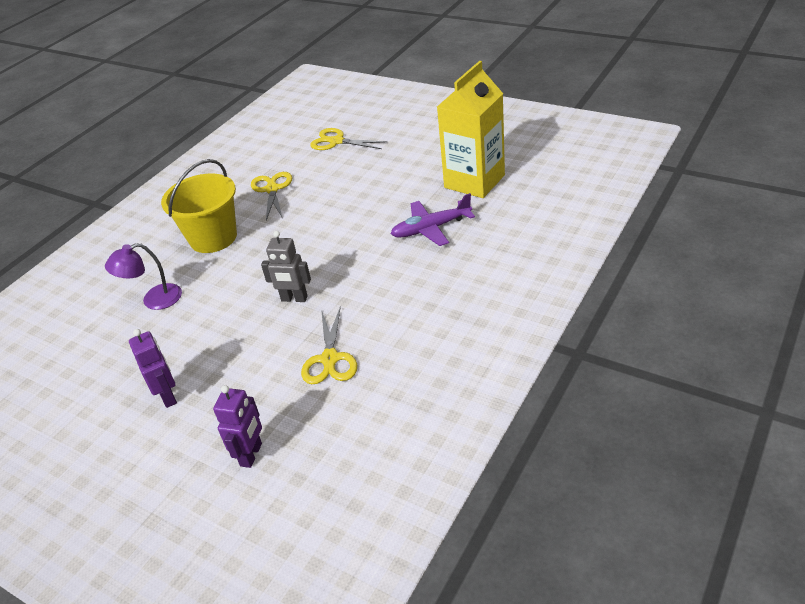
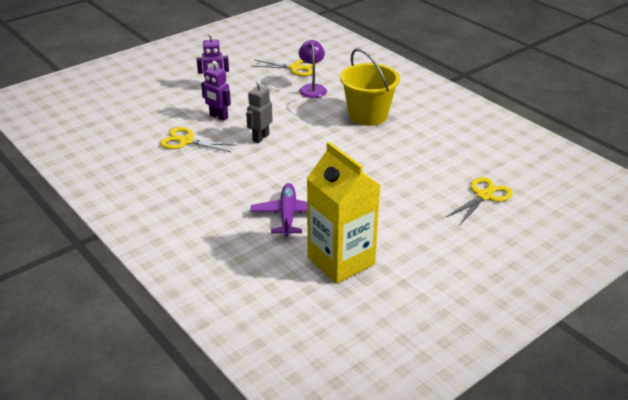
camera: 105 degrees right, 5 degrees down
purple robot [213,385,262,468] -> purple robot moved to [201,61,231,121]
yellow scissors [251,172,292,221] -> yellow scissors moved to [251,59,317,76]

